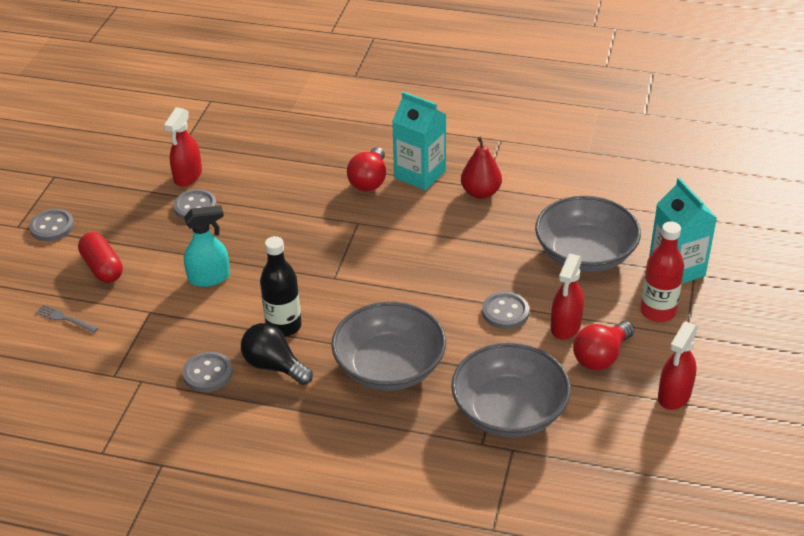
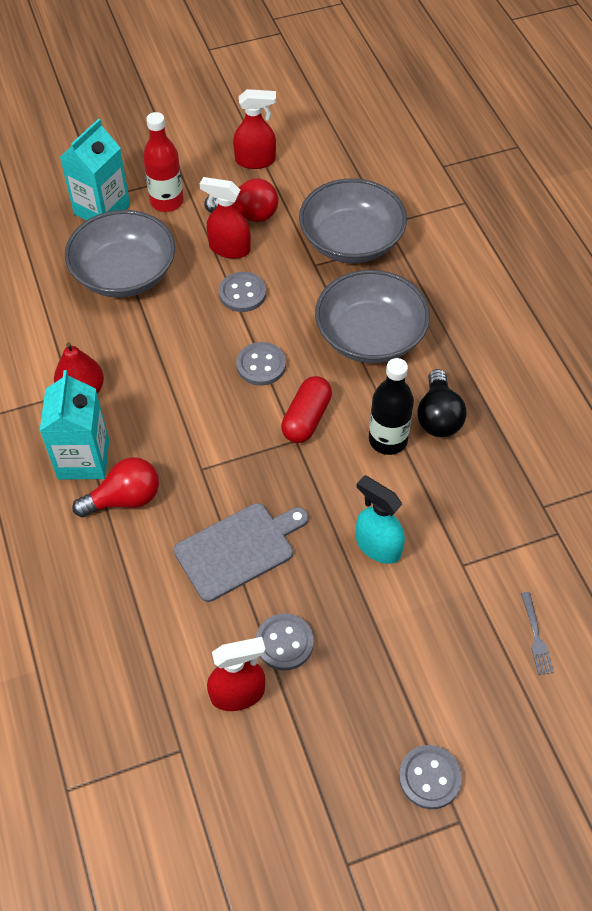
camera: 125 degrees left, 15 degrees up
red capsule [78,232,123,283] -> red capsule moved to [281,376,332,443]
grey button [183,352,232,392] -> grey button moved to [236,342,286,386]
red spray bottle [551,254,584,340] -> red spray bottle turned 150 degrees counterclockwise [200,177,251,259]
none -> grey cutting board [174,503,308,602]

